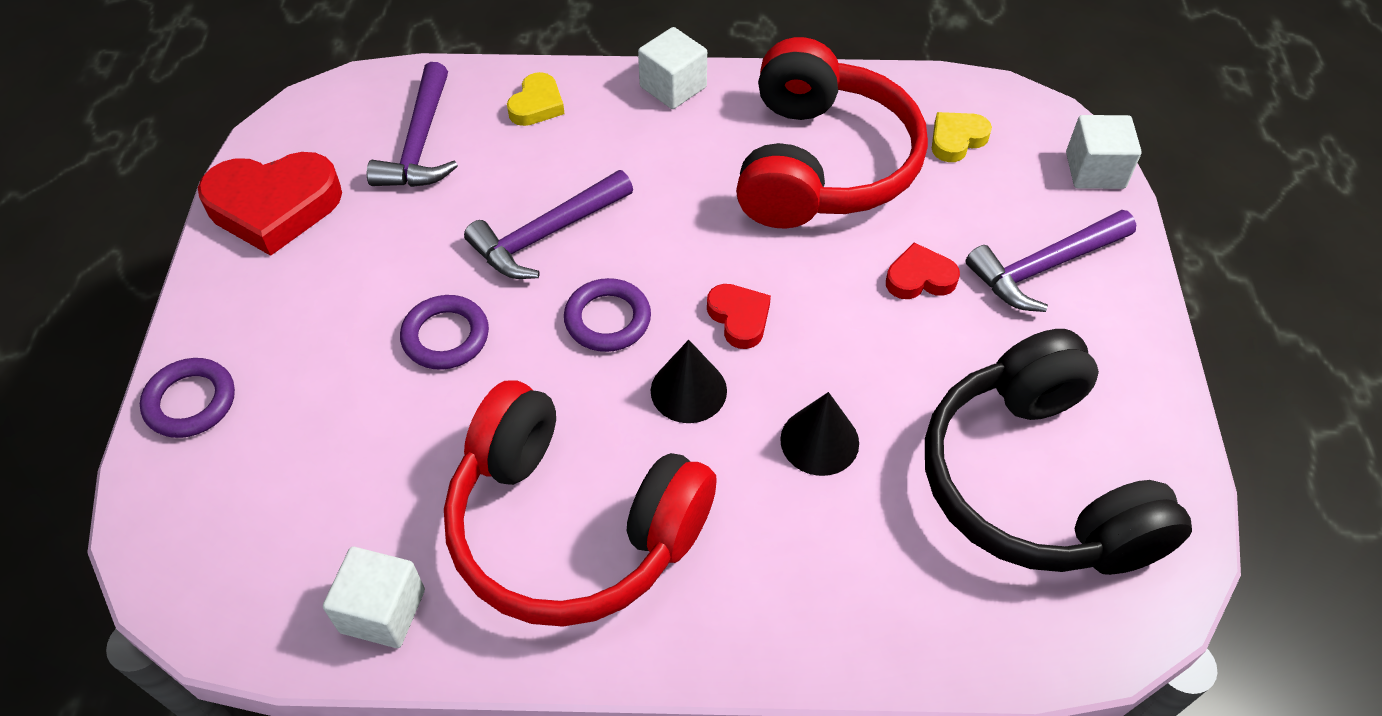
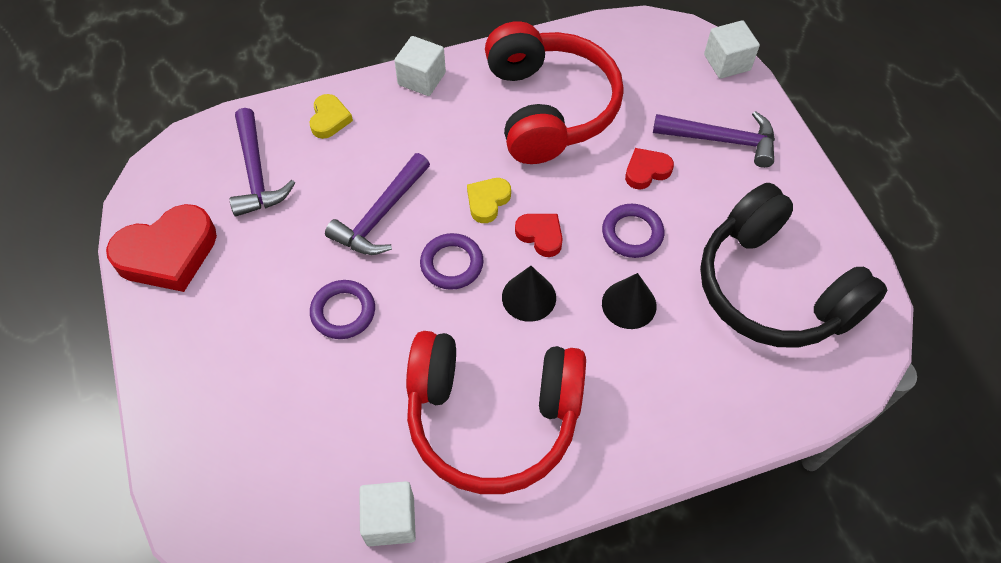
camera: 20 degrees left, 5 degrees up
purple ring [140,358,235,438] -> purple ring moved to [602,204,664,258]
yellow heart [932,112,992,162] -> yellow heart moved to [467,178,511,223]
purple hammer [965,210,1136,312] -> purple hammer turned 120 degrees counterclockwise [653,111,775,168]

